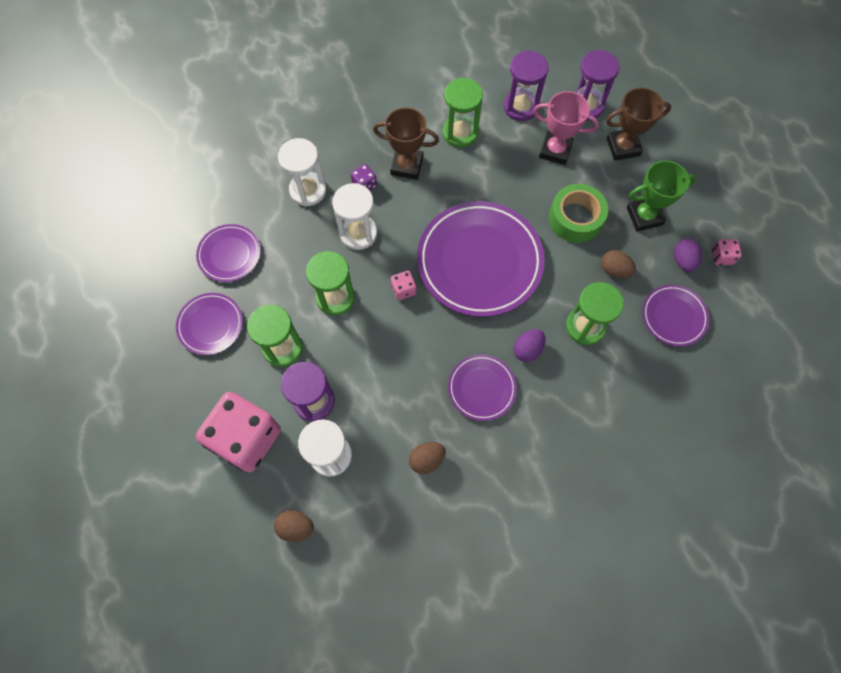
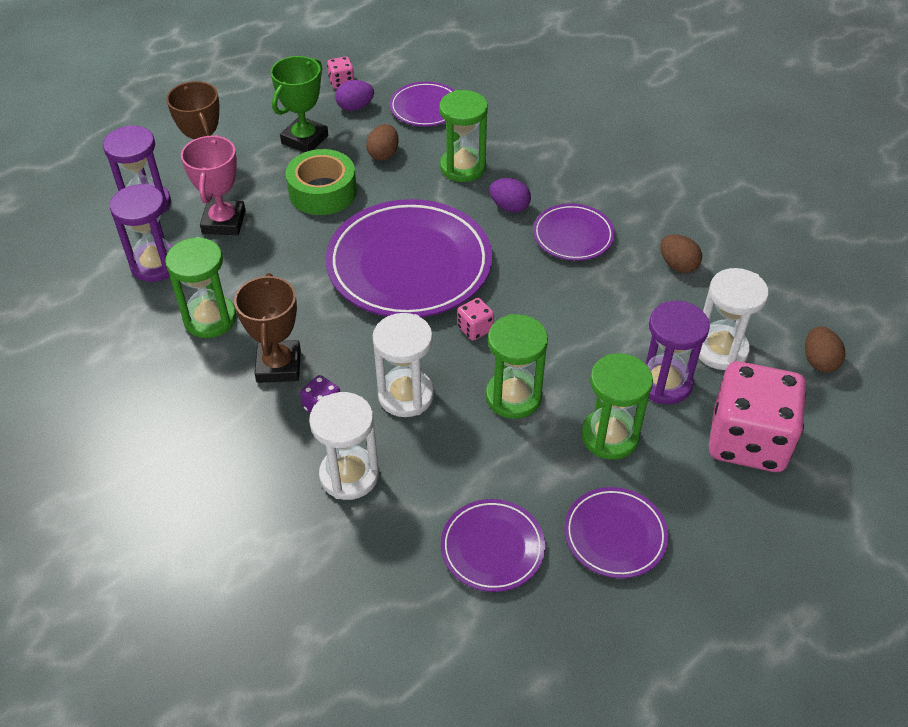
camera: 105 degrees left, 20 degrees down
green trophy [627,160,696,231] -> green trophy turned 60 degrees clockwise [270,56,328,152]

